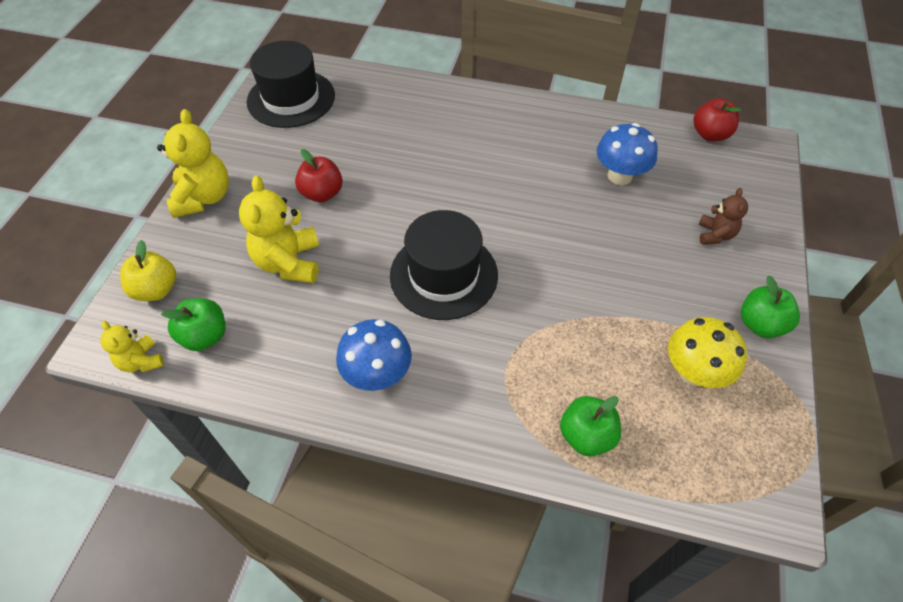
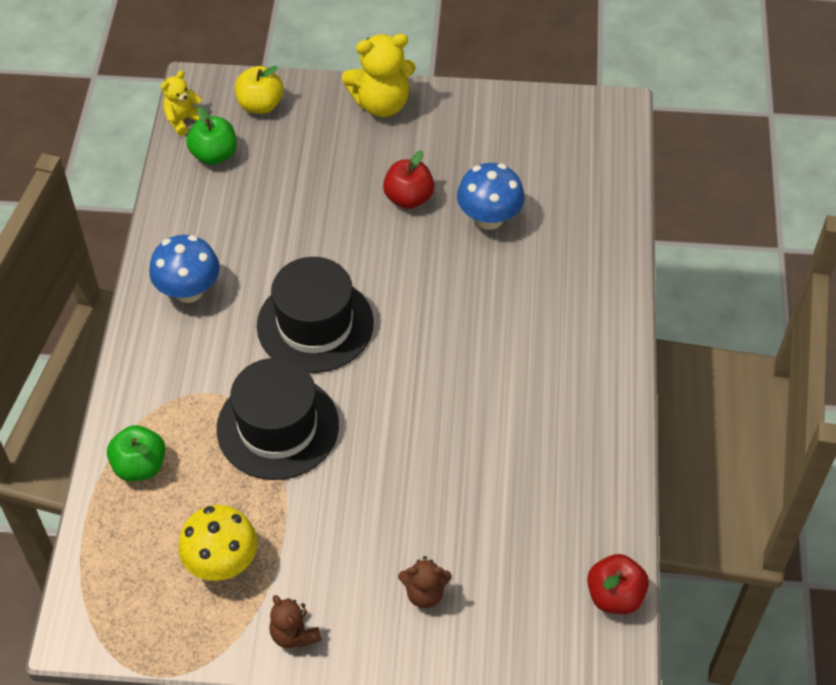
camera: 80 degrees right, 0 degrees up
yellow teddy bear [239,176,319,283] -> none
black hat [247,41,335,128] -> black hat moved to [217,358,339,480]
blue mushroom [597,123,658,185] -> blue mushroom moved to [457,163,525,230]
green apple [741,276,800,338] -> brown teddy bear [269,595,322,648]

